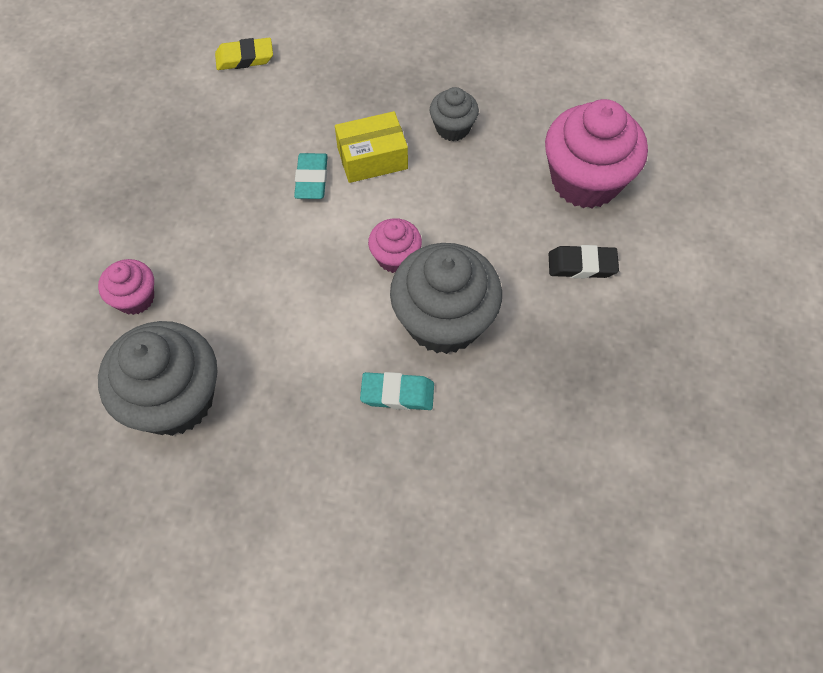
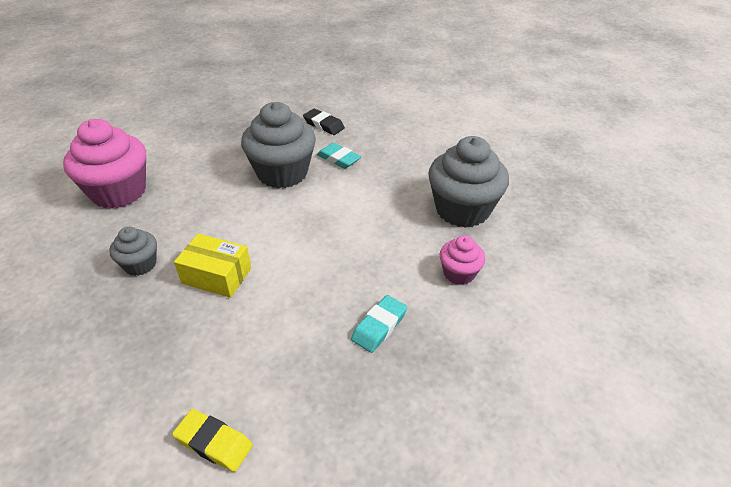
camera: 145 degrees left, 20 degrees down
turquoise eraser [294,153,328,199] -> turquoise eraser moved to [351,295,407,353]
pink cupcake [368,218,422,273] -> none
black eraser [549,245,619,278] -> black eraser moved to [303,109,345,135]

